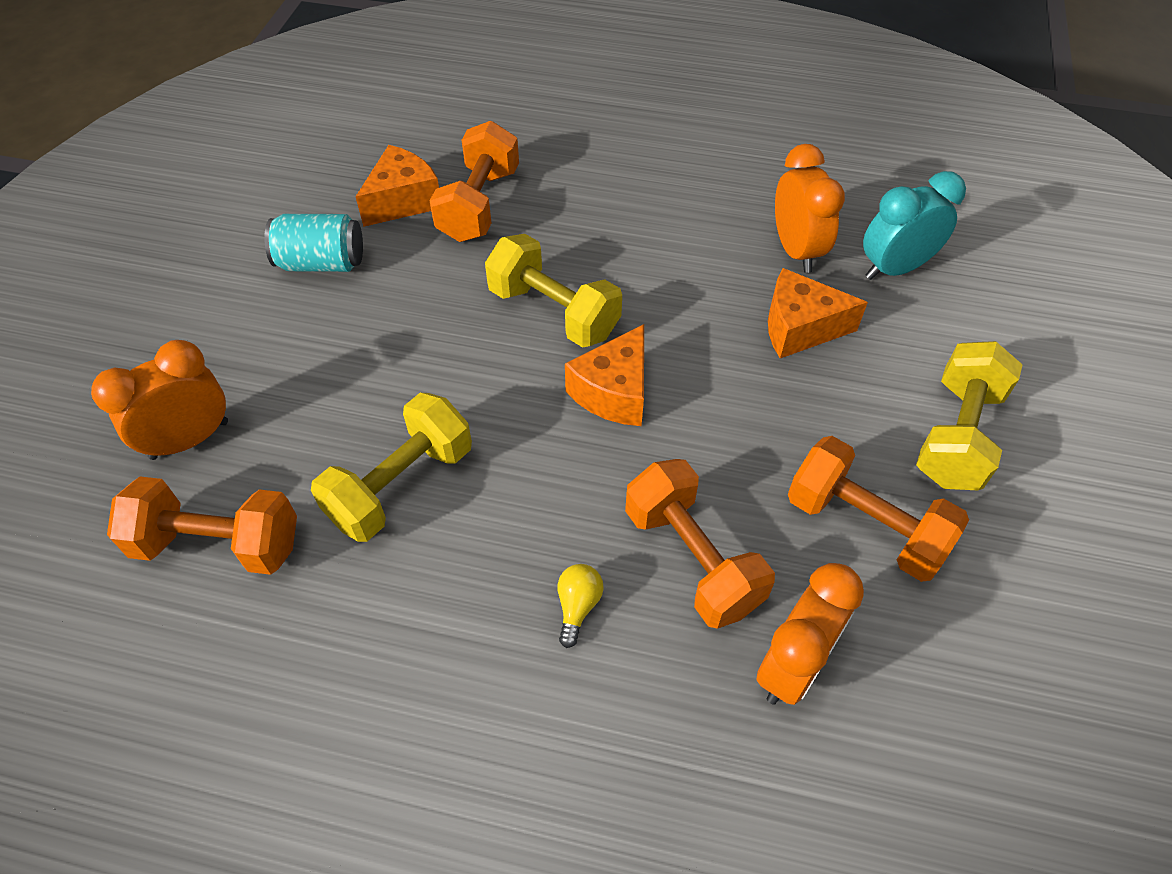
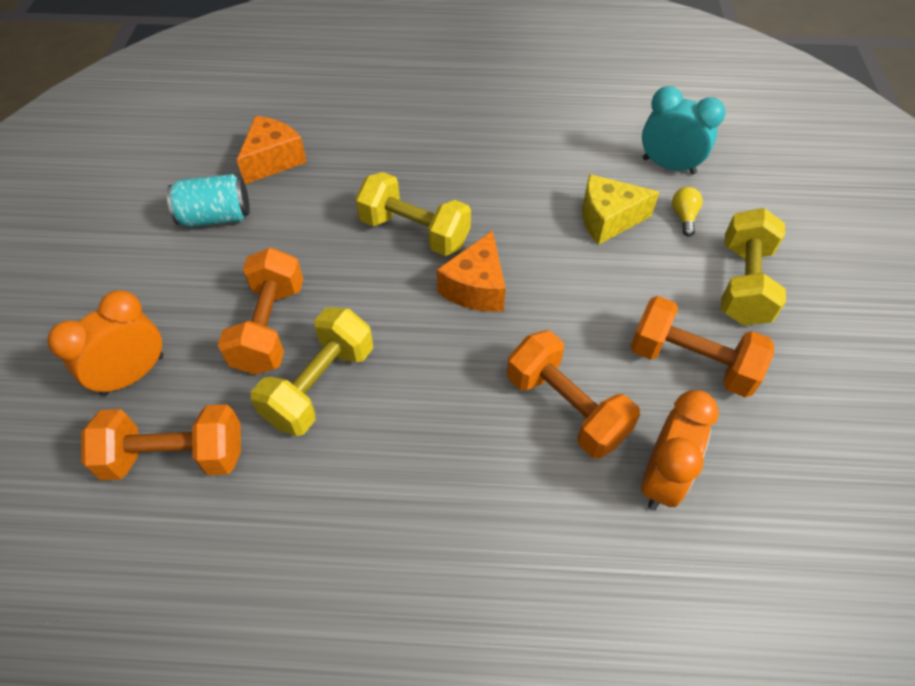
camera: 10 degrees left, 0 degrees up
orange dumbbell [430,121,519,242] -> orange dumbbell moved to [218,247,303,375]
yellow light bulb [558,564,604,648] -> yellow light bulb moved to [672,187,703,236]
orange cheese [768,268,868,358] -> yellow cheese [582,174,659,245]
orange clock [775,144,845,273] -> none
turquoise clock [863,171,966,280] -> turquoise clock turned 60 degrees clockwise [642,86,725,174]

